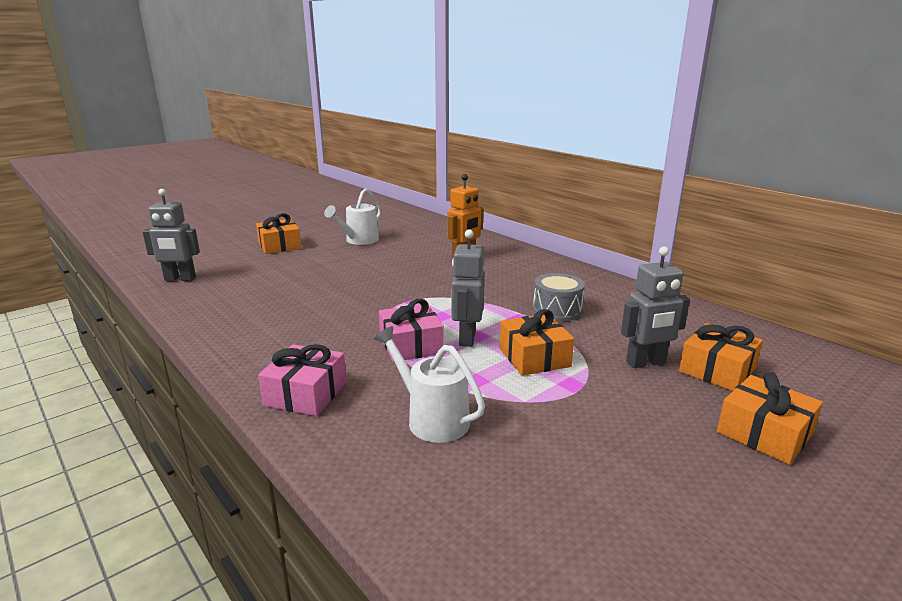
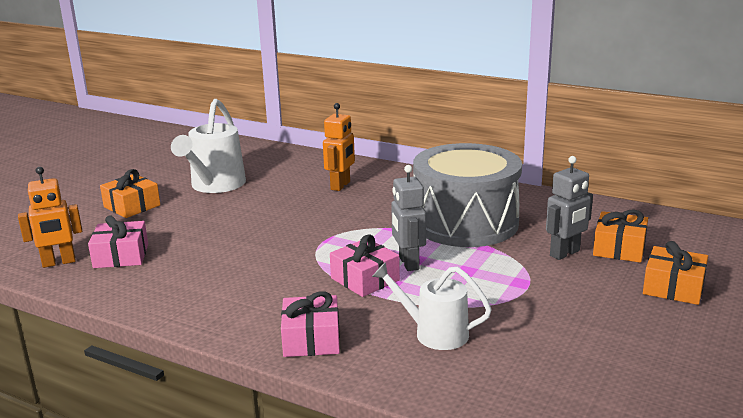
camera: 20 degrees left, 0 degrees up
grey robot [142,189,200,281] -> orange robot [18,167,82,268]
white watering can [324,189,381,245] -> white watering can [171,99,246,193], size x1.51
orange gift [500,309,574,376] -> none
grey drum [533,273,585,321] -> grey drum [413,143,522,247], size x2.31
none -> pink gift [88,215,148,268]

